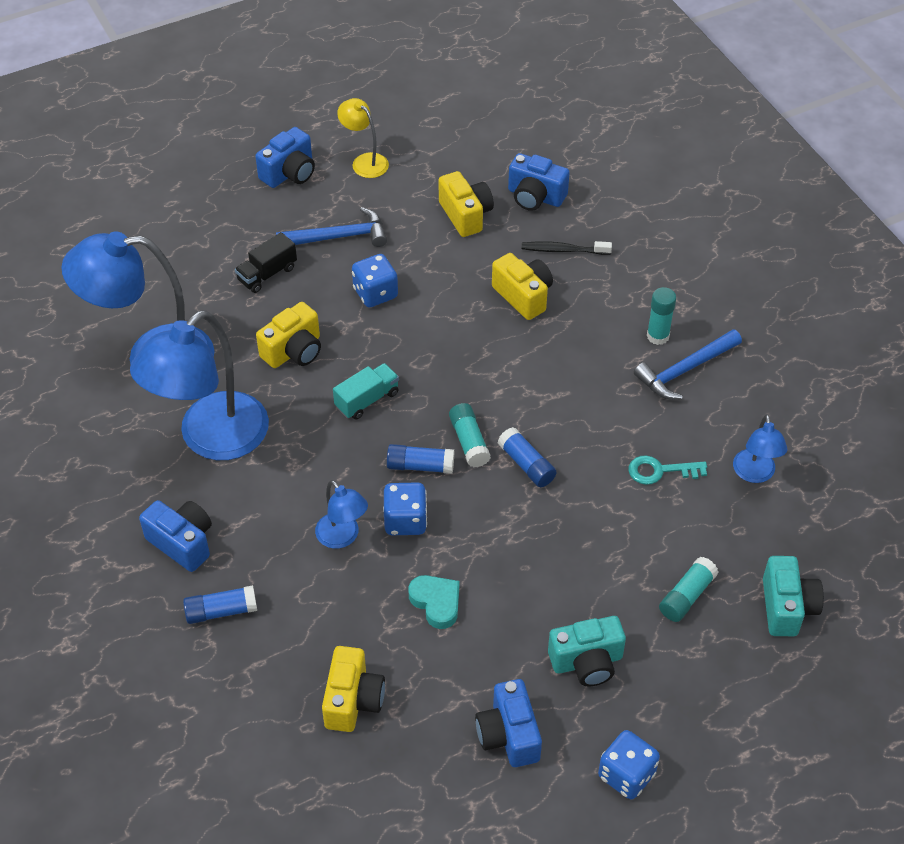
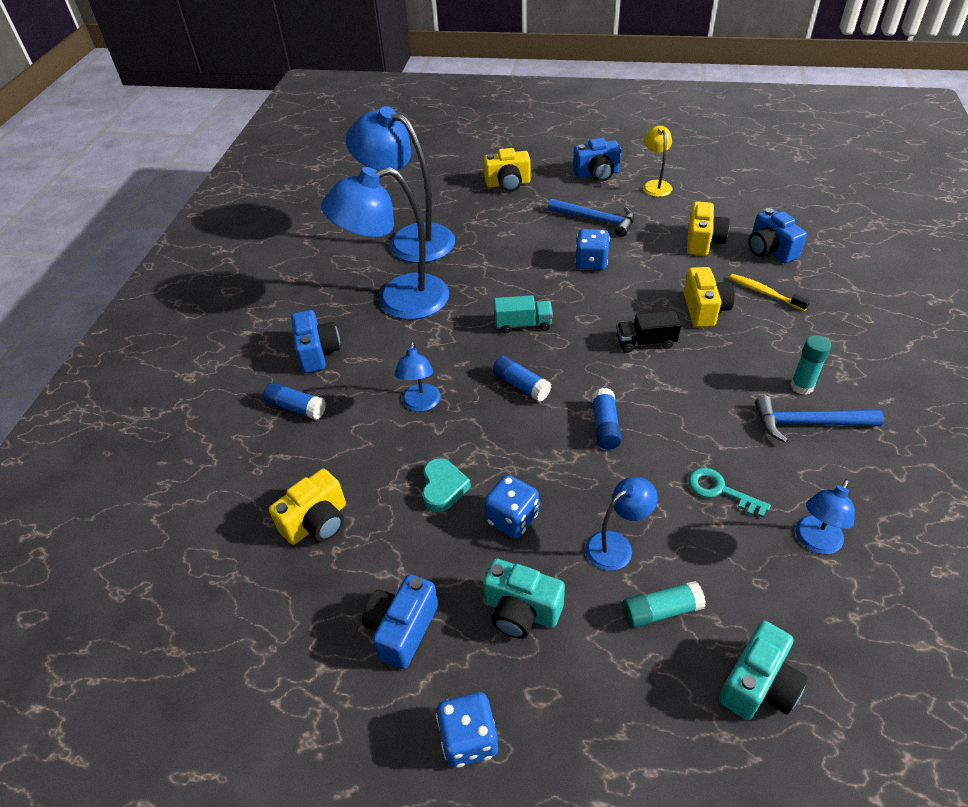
camera: 40 degrees right, 5 degrees down
black truck [235,232,297,293] -> black truck moved to [617,311,681,353]
yellow camera [256,302,321,368] -> yellow camera moved to [484,148,531,192]
blue dice [383,482,427,535] -> blue dice moved to [484,475,539,538]
turquoise glue stick [449,403,491,468] -> none
black toothbrush [522,241,612,255] -> yellow toothbrush [729,274,810,311]
none -> blue lamp [585,477,658,571]

